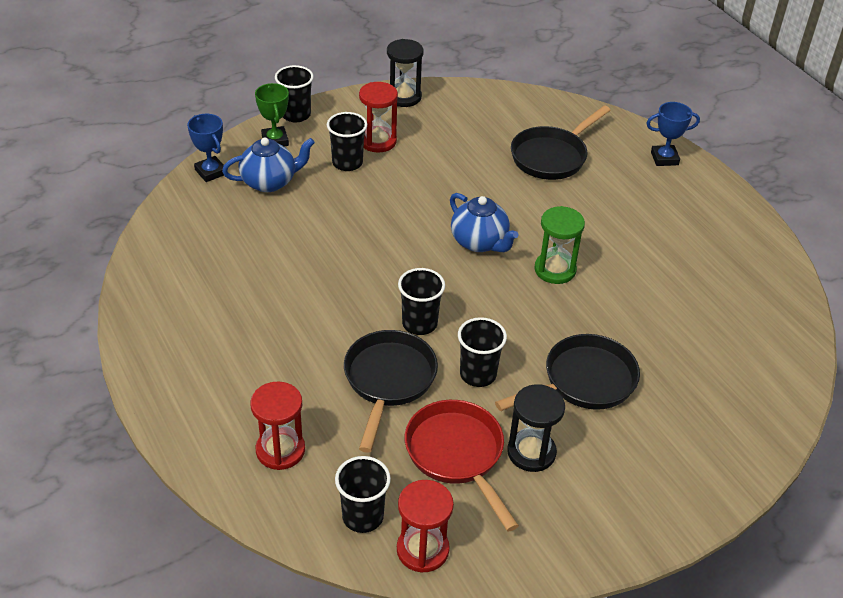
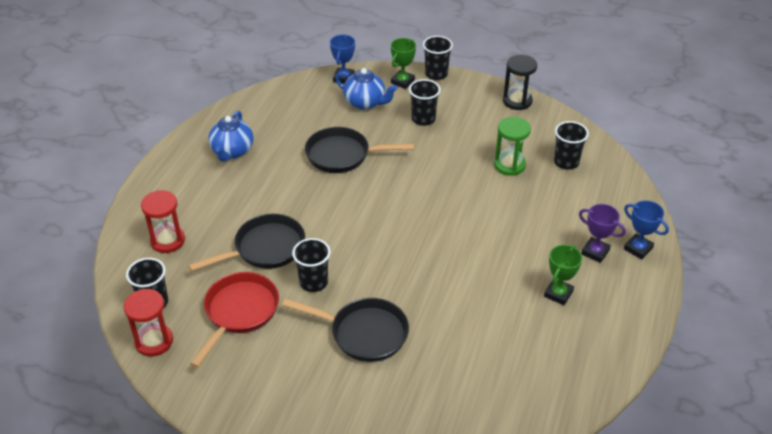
camera: 50 degrees right, 0 degrees up
red hourglass [359,82,398,153] -> none
black cup [398,268,445,335] -> black cup moved to [554,121,589,170]
blue teapot [450,193,519,252] -> blue teapot moved to [208,111,254,162]
black hourglass [507,384,565,472] -> none
black pan [511,105,611,180] -> black pan moved to [305,127,414,173]
green hourglass [534,206,585,284] -> green hourglass moved to [494,117,531,176]
none -> green trophy [544,245,582,305]
none -> purple trophy [579,204,626,263]

